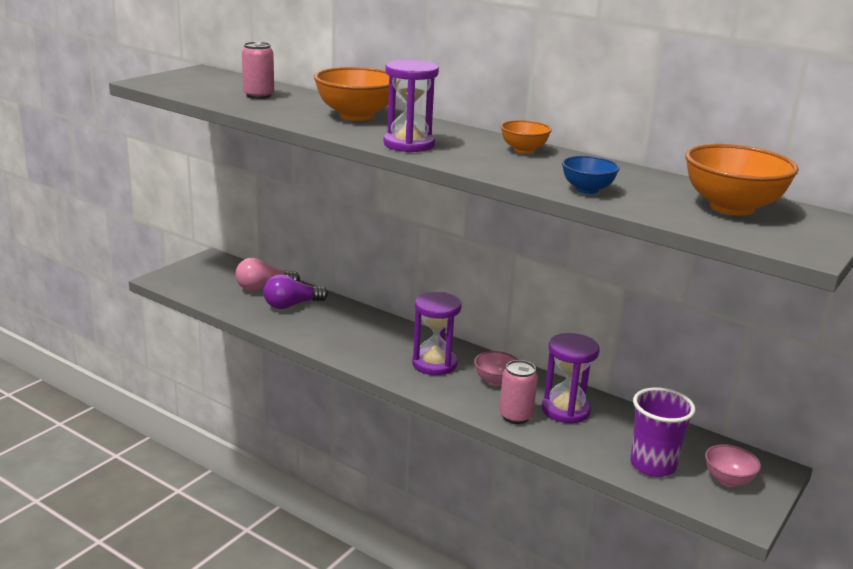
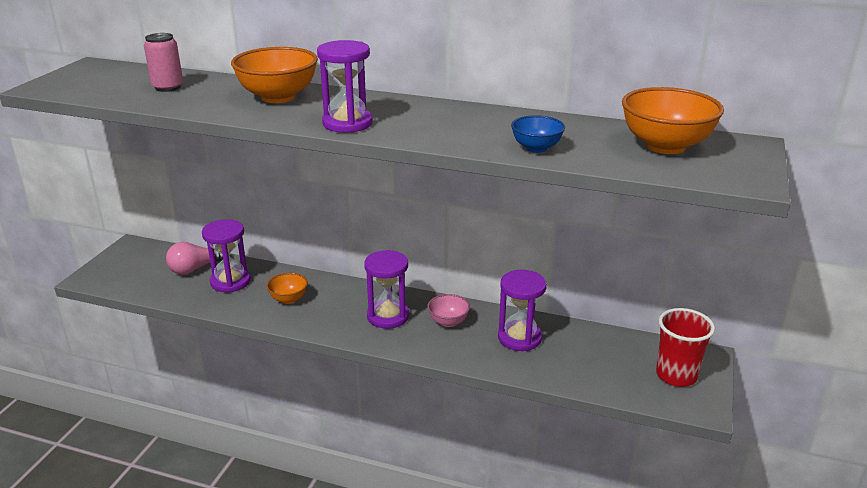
camera: 15 degrees left, 5 degrees up
purple light bulb [263,274,328,309] -> purple hourglass [202,219,251,293]
pink can [499,360,538,424] -> none
orange bowl [500,120,552,153] -> orange bowl moved to [267,273,308,304]
purple cup [630,387,695,477] -> none
pink bowl [705,444,761,487] -> red cup [656,308,715,387]

